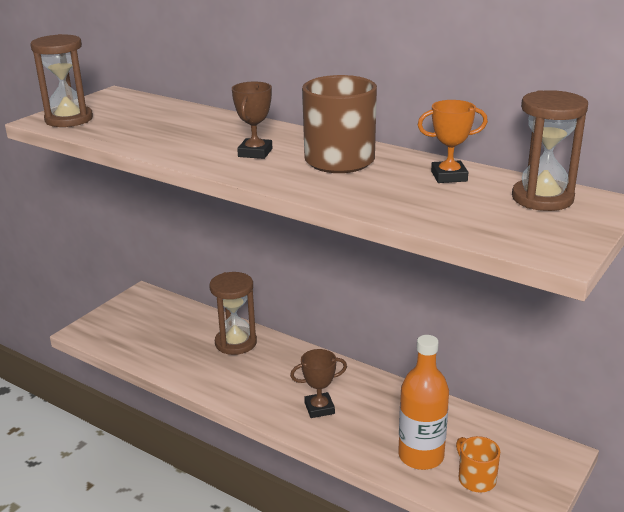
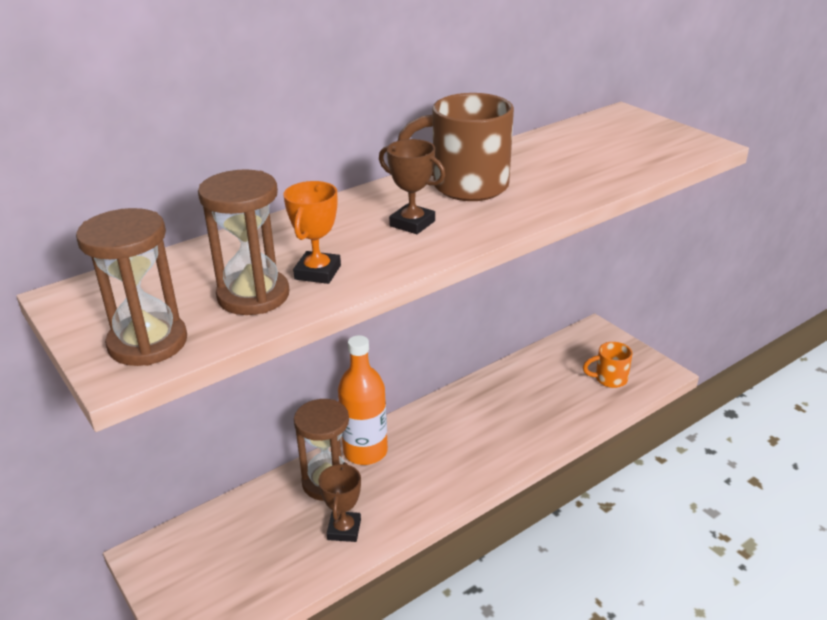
camera: 70 degrees left, 5 degrees up
brown trophy [290,349,347,418] -> brown trophy moved to [318,462,361,542]
orange bottle [398,335,449,470] -> orange bottle moved to [338,335,388,465]
orange trophy [418,100,488,183] -> orange trophy moved to [283,181,341,284]
brown hourglass [512,90,588,211] -> brown hourglass moved to [198,169,289,315]

